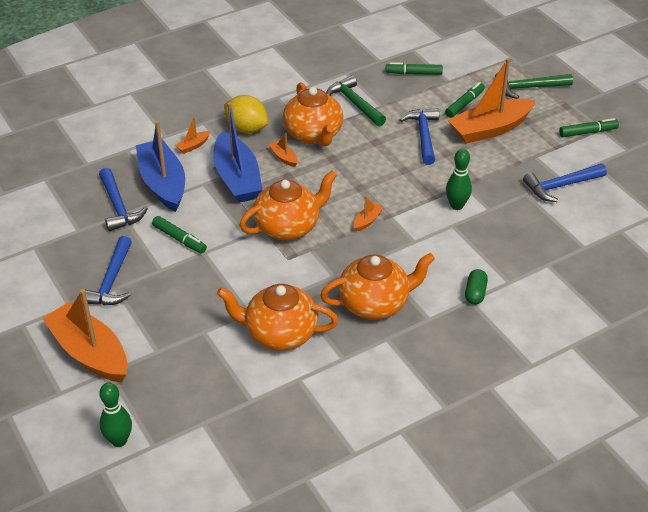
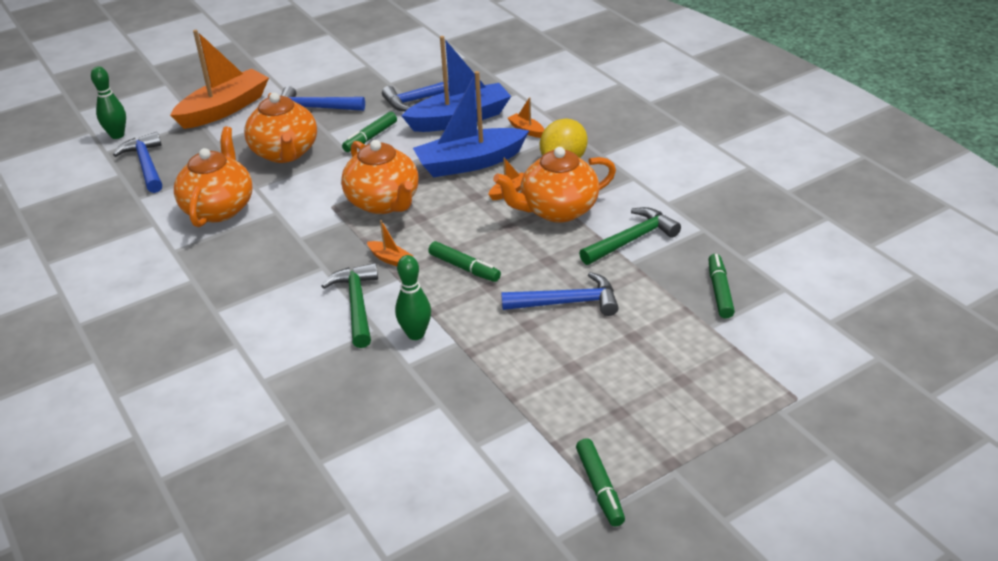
camera: 90 degrees right, 5 degrees down
orange teapot [320,253,435,320] -> orange teapot moved to [244,93,317,163]
green marker [445,82,485,118] -> green marker moved to [428,241,501,282]
orange boat [448,58,536,144] -> none
green capsule [465,269,488,305] -> none
green hammer [495,73,573,99] -> green hammer moved to [321,263,378,348]
blue hammer [523,164,607,202] -> blue hammer moved to [113,132,162,193]

